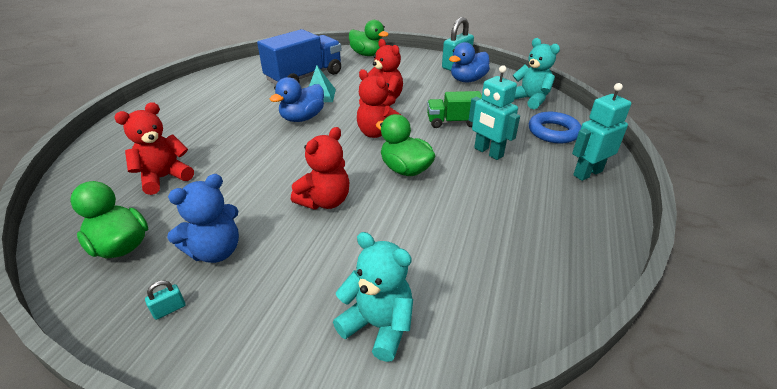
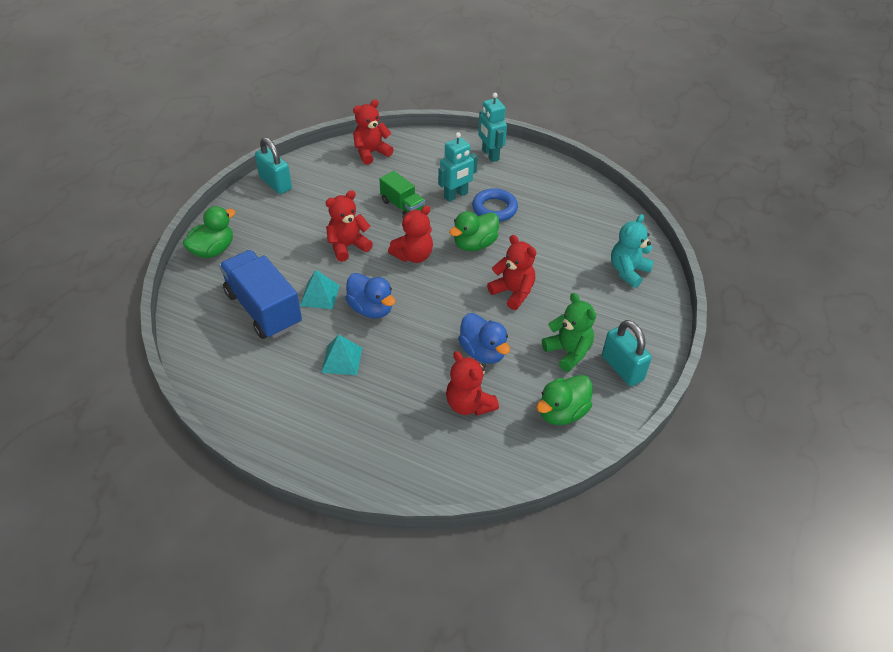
camera: 85 degrees left, 10 degrees up
turquoise padlock [145,280,186,320] -> turquoise padlock [602,320,652,386], size x2.37
blue teddy bear [167,174,239,263] -> green teddy bear [542,293,596,372]
green truck [427,91,482,128] -> green truck turned 45 degrees counterclockwise [379,171,425,215]
blue duck [449,42,490,82] -> blue duck moved to [458,313,510,364]
turquoise teddy bear [513,38,560,109] -> red teddy bear [353,100,394,165]
blue ring [529,112,581,143] -> blue ring moved to [472,188,518,222]
none -> turquoise pyramid [321,334,362,375]

